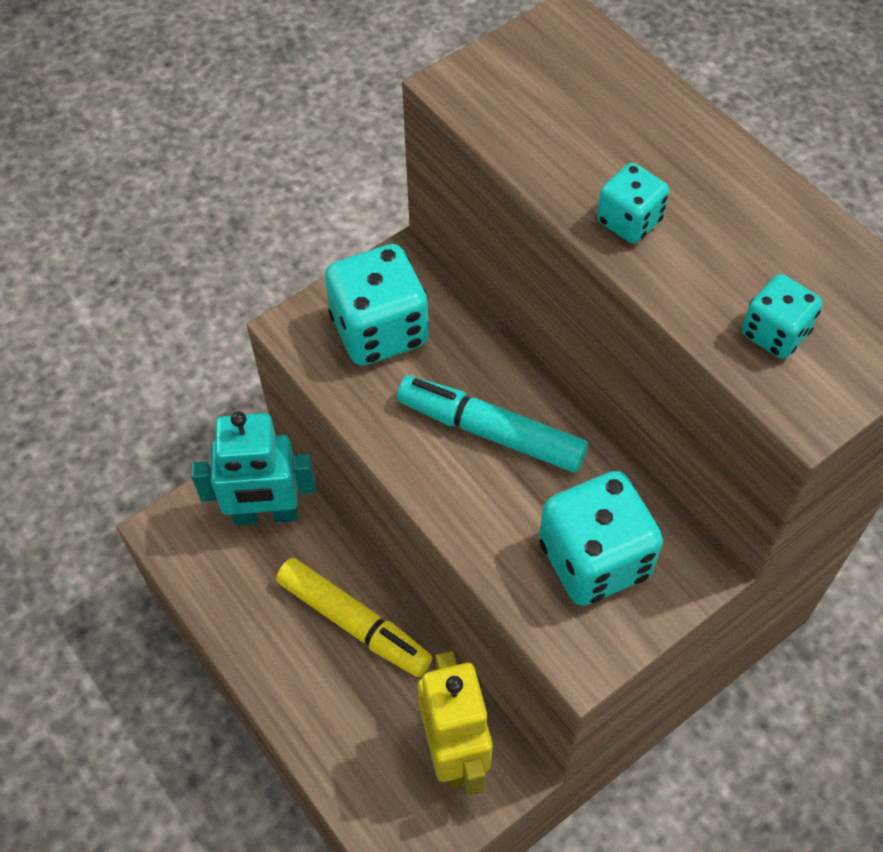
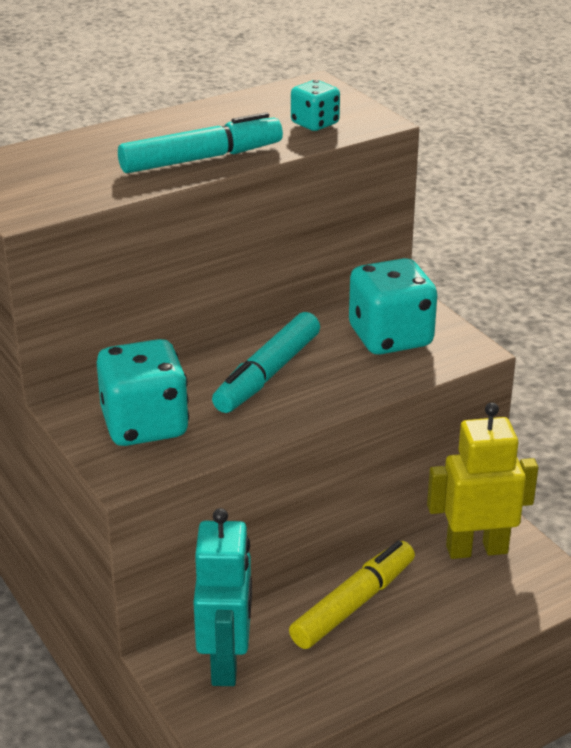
camera: 85 degrees left, 25 degrees down
turquoise dice [597,163,669,243] -> turquoise marker [118,112,283,173]

